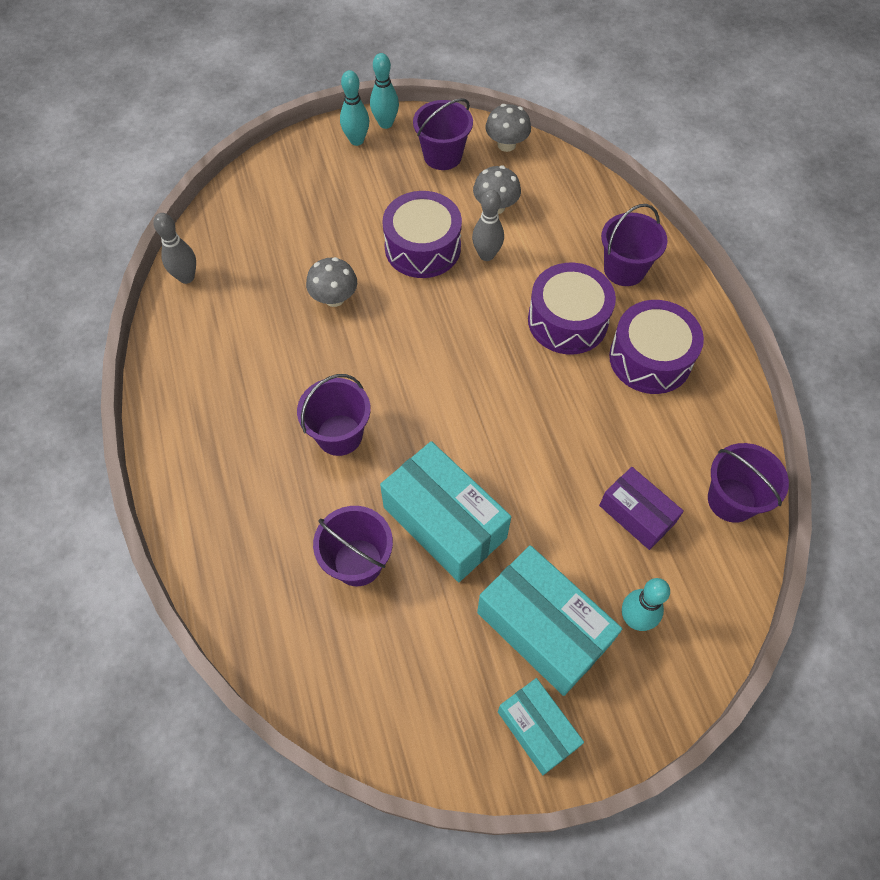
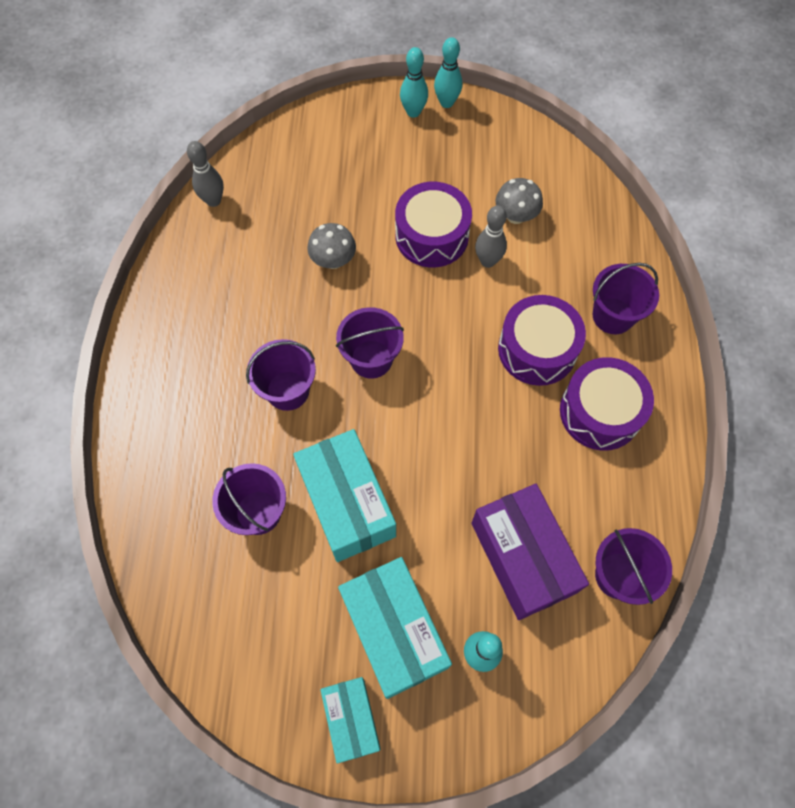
camera: 20 degrees right, 5 degrees up
purple bucket [413,98,473,170] -> purple bucket moved to [336,307,404,379]
grey mushroom [485,104,531,152] -> none
purple box [599,467,684,550] -> purple box [471,484,589,620], size x1.67

